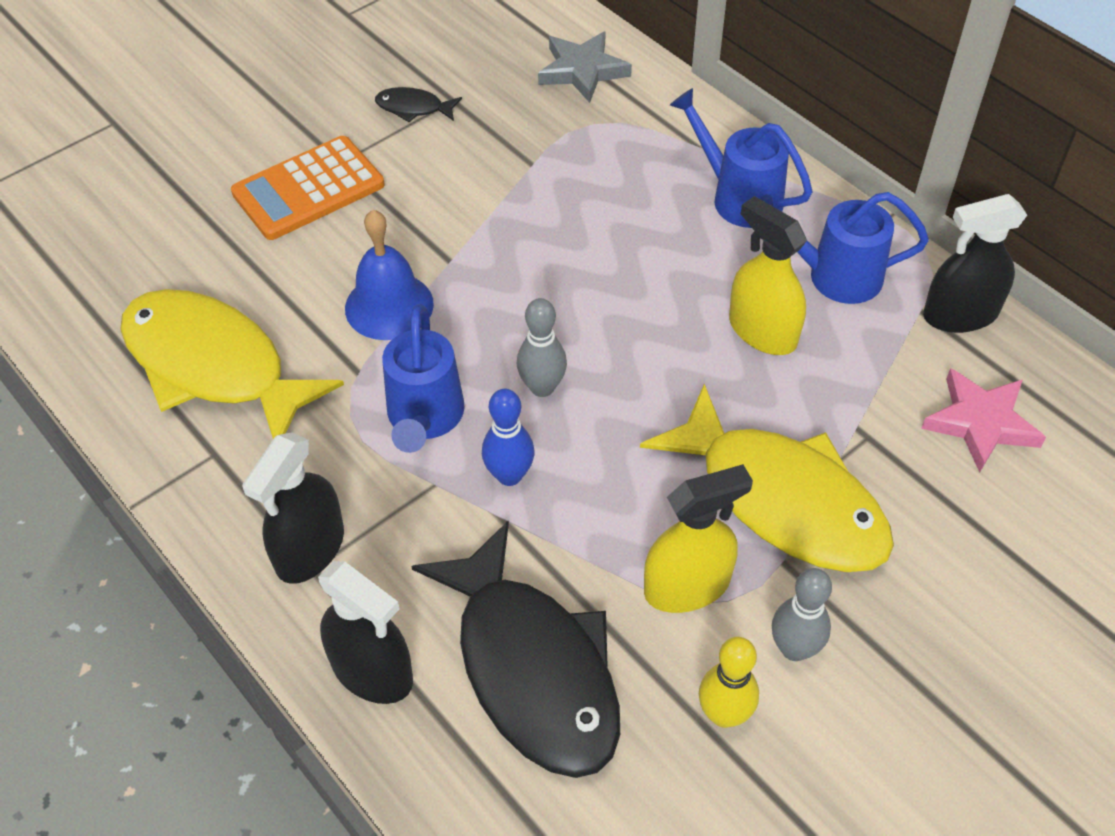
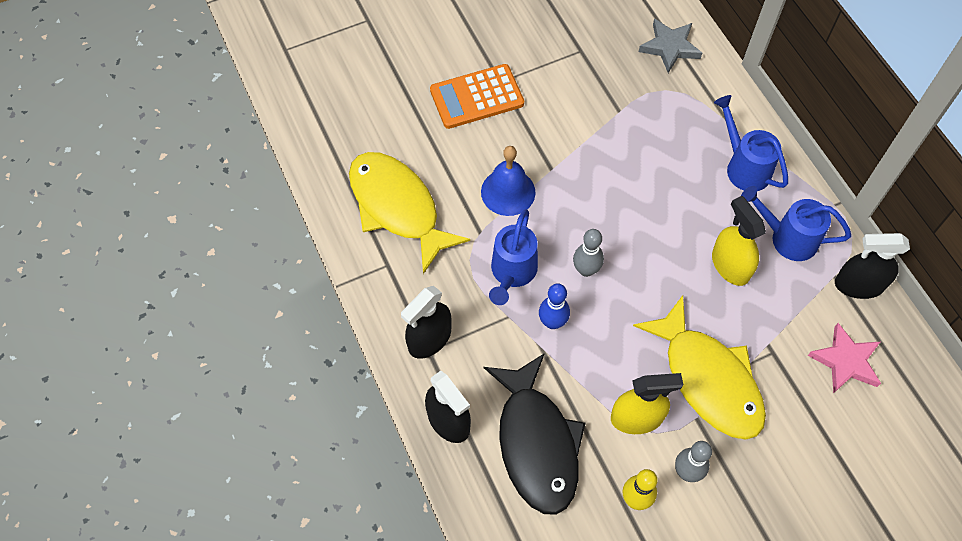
camera: 15 degrees right, 10 degrees up
black fish [375,87,462,122] -> none

